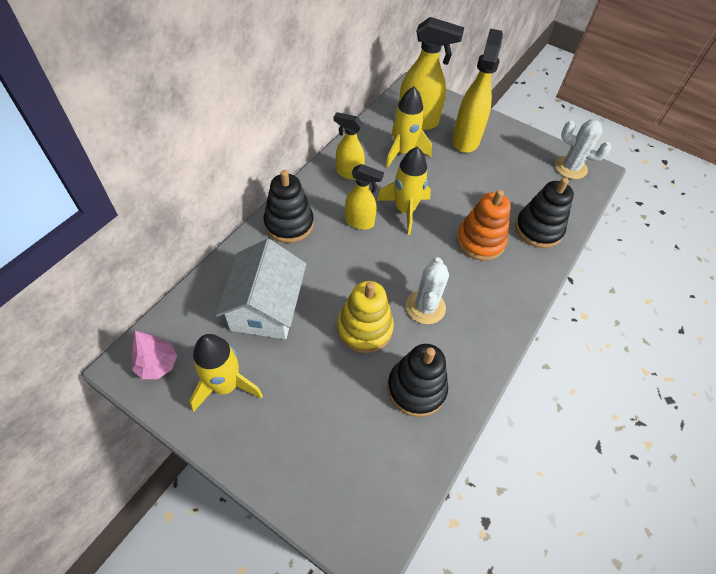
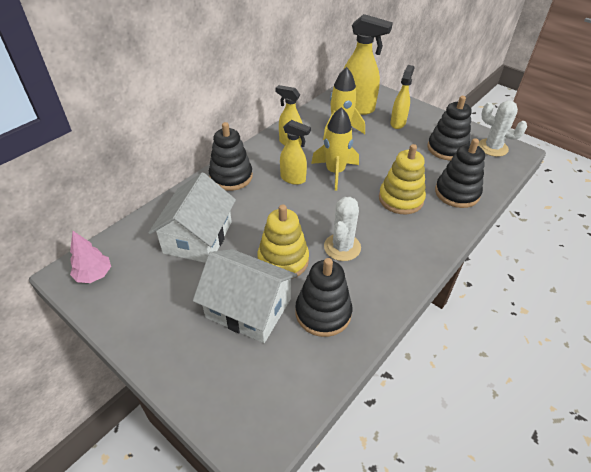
camera: 10 degrees right, 10 degrees down
yellow rocket [189,334,263,412] -> none
yellow spray bottle [452,28,503,153] -> yellow spray bottle [390,65,415,129], size x0.61
orange stacking toy [456,189,511,261] -> yellow stacking toy [379,144,426,214]
none -> white house [193,249,297,343]
none -> black stacking toy [427,96,472,161]

